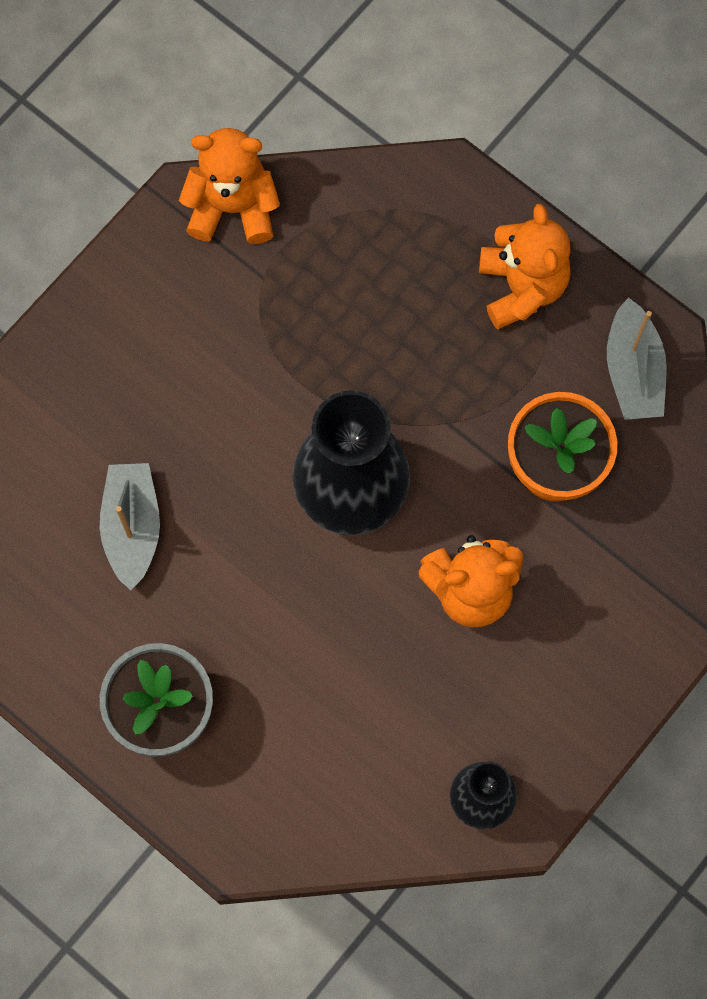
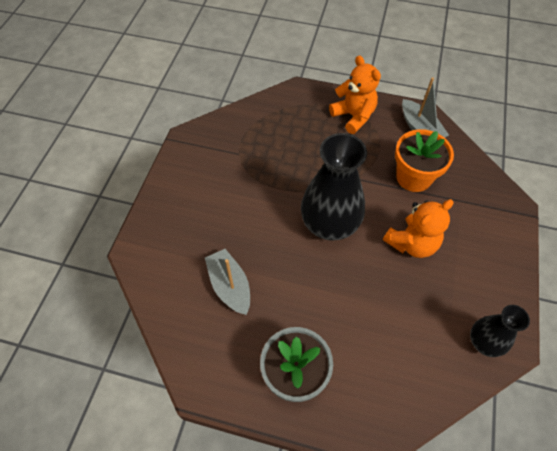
camera: 25 degrees left, 15 degrees down
orange teddy bear [179,128,280,244] -> none

